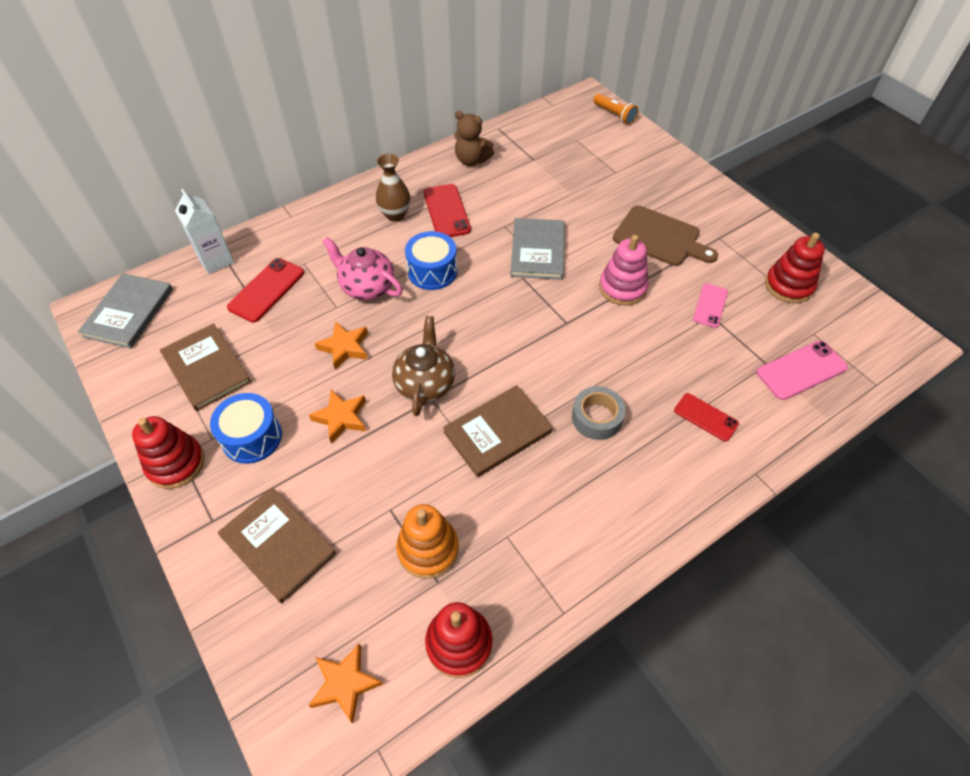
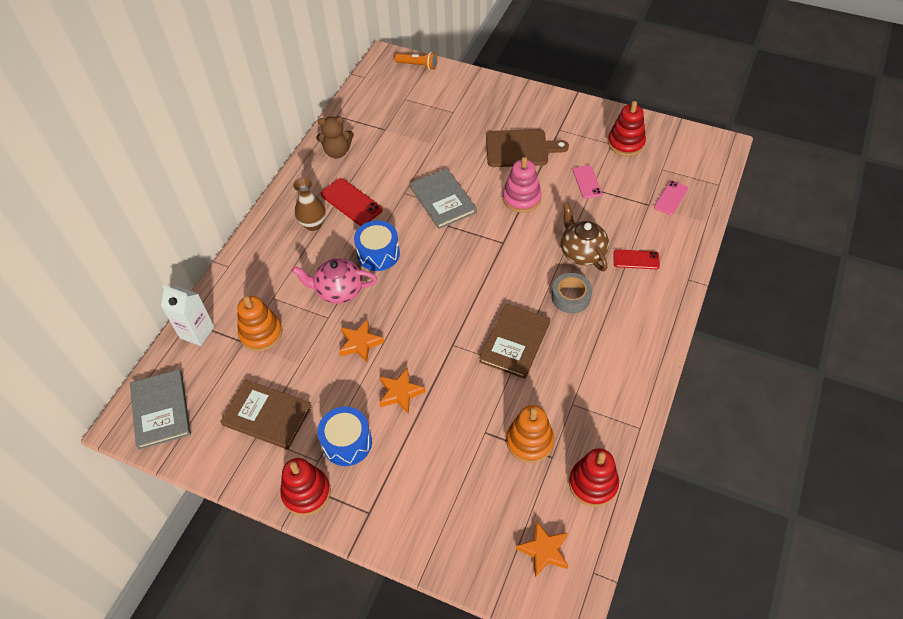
camera: 30 degrees left, 0 degrees up
brown book [218,487,337,603] -> none
red phone [227,258,304,323] -> orange stacking toy [237,296,282,351]
brown teapot [392,316,455,416] -> brown teapot moved to [561,203,609,271]
pink phone [756,341,848,400] -> pink phone [654,181,688,215], size x0.66

